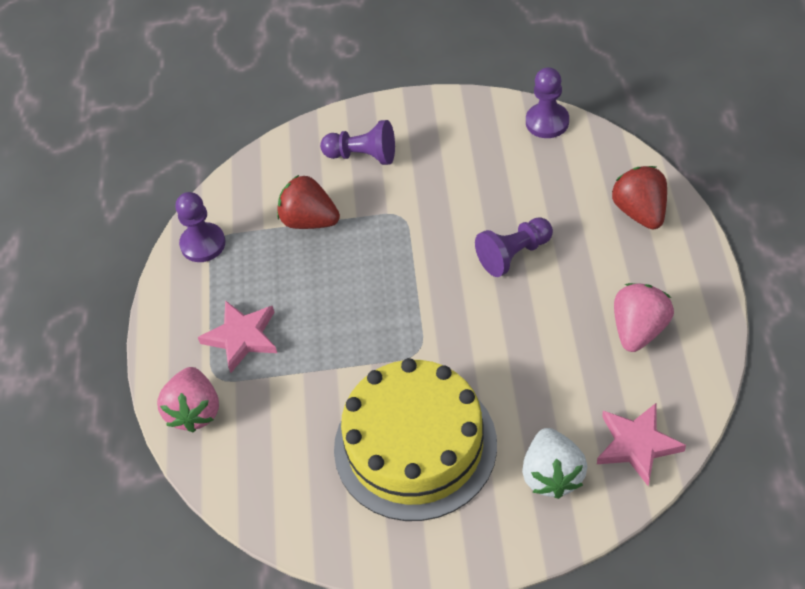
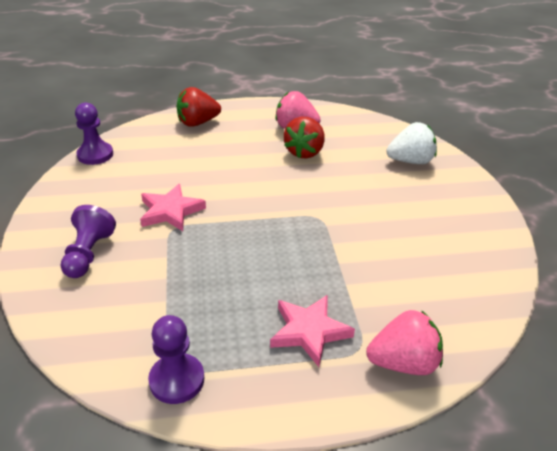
camera: 100 degrees left, 15 degrees down
red strawberry [277,175,340,229] -> red strawberry moved to [284,117,325,158]
yellow cake [334,358,497,521] -> none
purple pawn [475,217,553,277] -> none
pink star [597,403,686,486] -> pink star moved to [140,184,206,231]

